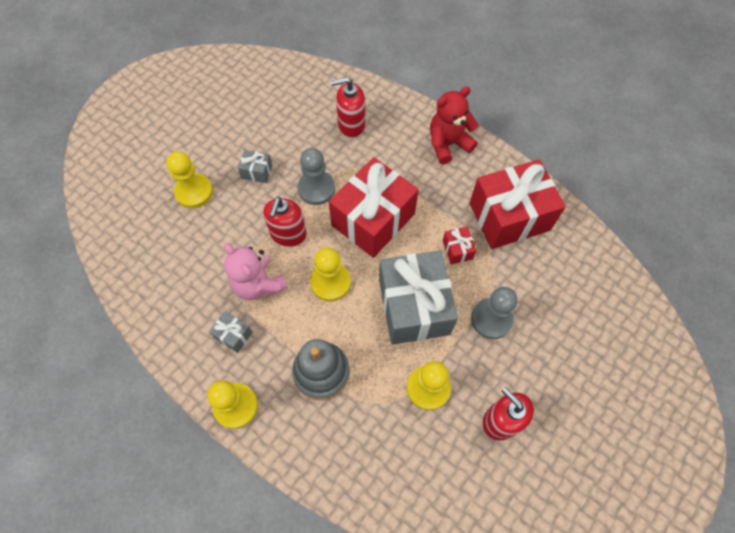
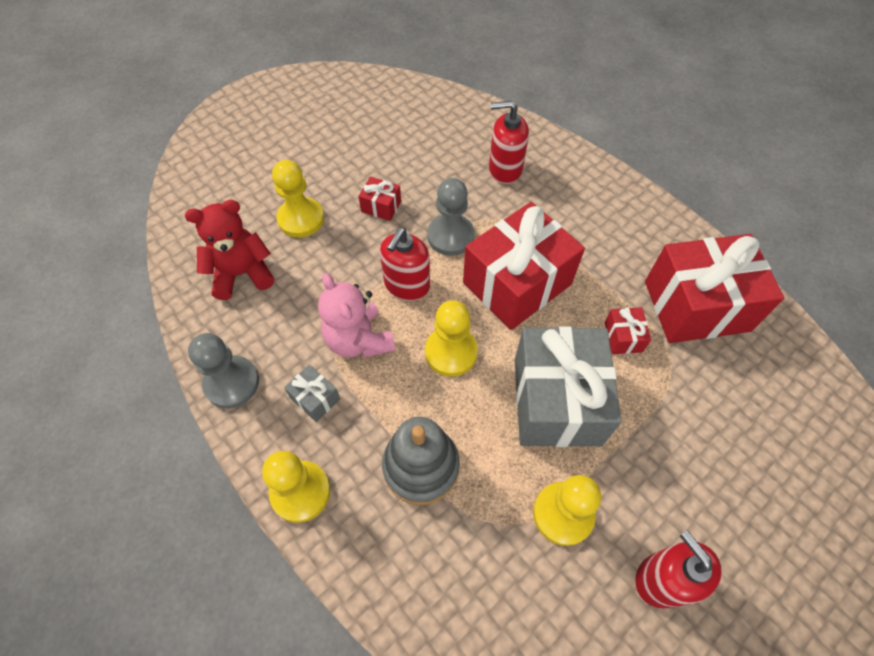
camera: 10 degrees right, 5 degrees down
grey gift [238,150,272,183] -> red gift [359,177,401,221]
red teddy bear [430,87,479,164] -> red teddy bear moved to [185,200,274,300]
grey pawn [471,287,518,339] -> grey pawn moved to [188,333,259,409]

